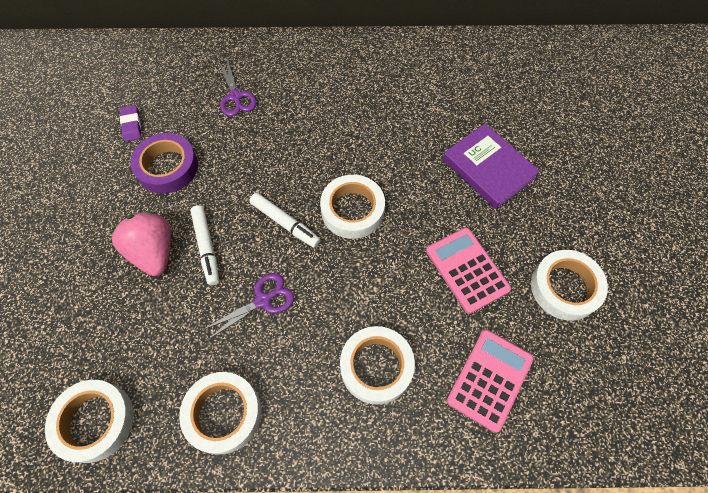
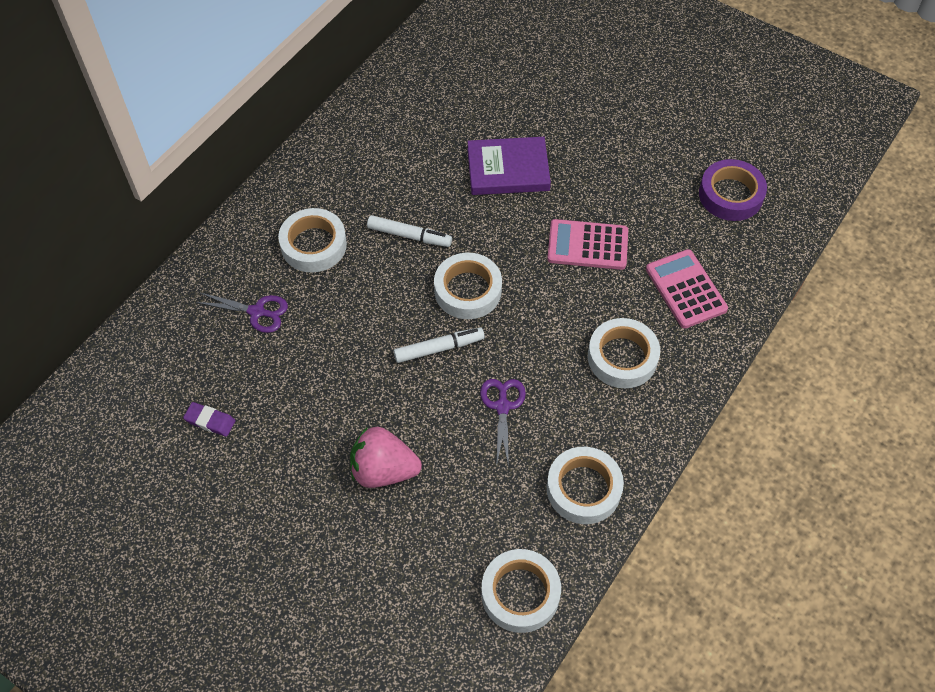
camera: 55 degrees left, 5 degrees down
purple tape [130,133,198,194] -> purple tape moved to [699,159,767,221]
white marker [190,205,219,285] -> white marker moved to [367,215,452,247]
white tape [531,250,608,321] -> white tape moved to [278,208,347,272]

